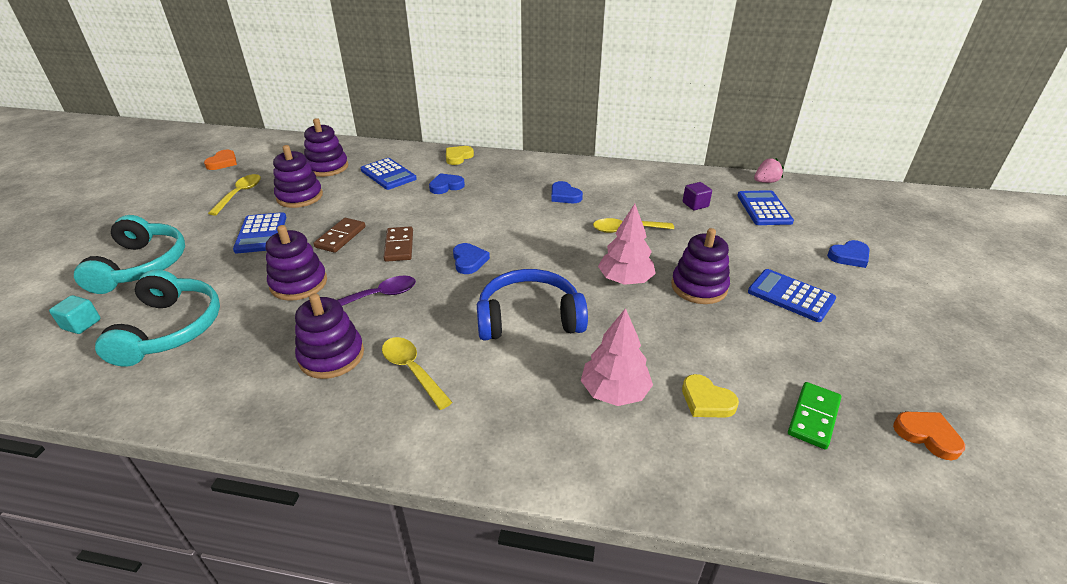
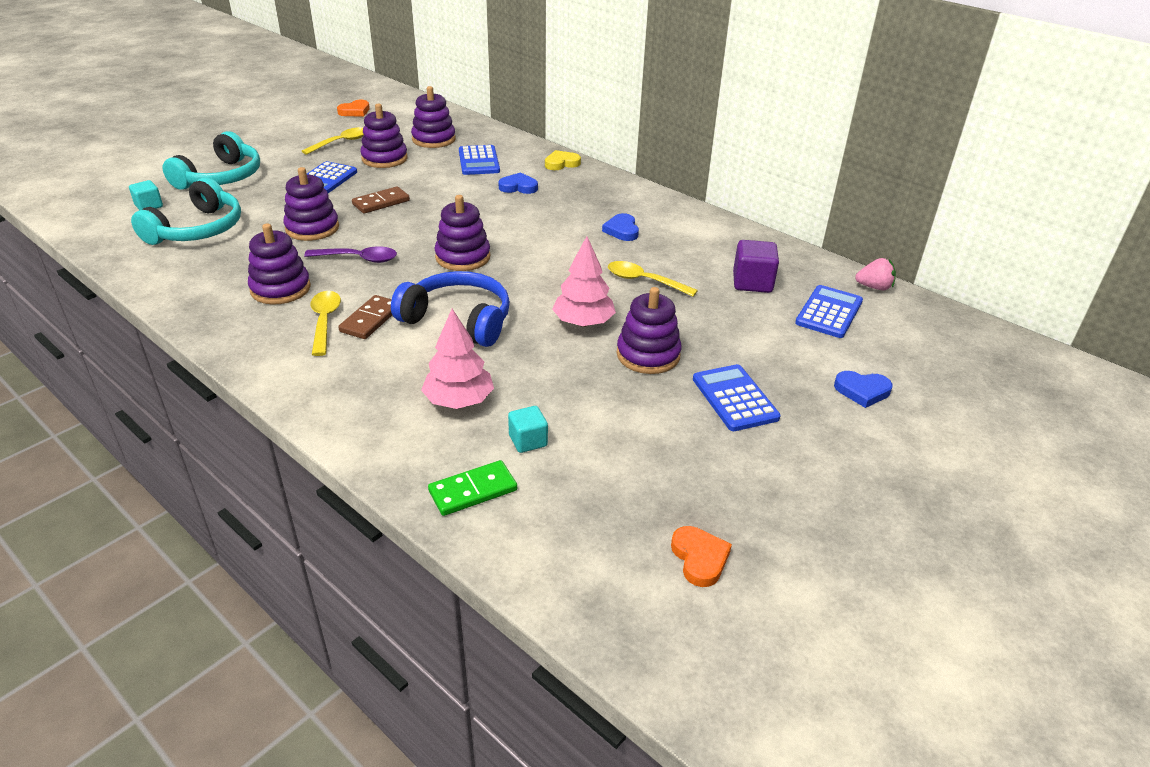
camera: 30 degrees right, 0 degrees up
brown domino [384,226,413,262] -> brown domino moved to [338,295,392,339]
blue heart [453,243,490,274] -> purple stacking toy [435,195,490,271]
yellow heart [682,374,739,418] -> turquoise cube [508,406,548,453]
purple cube [683,182,712,210] -> purple cube [733,240,779,293], size x1.56
green domino [788,382,842,450] -> green domino moved to [428,460,517,516]

